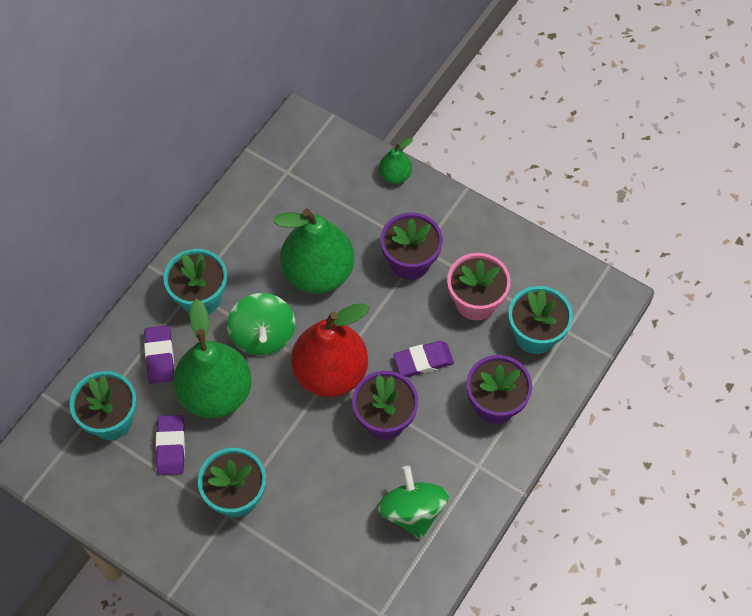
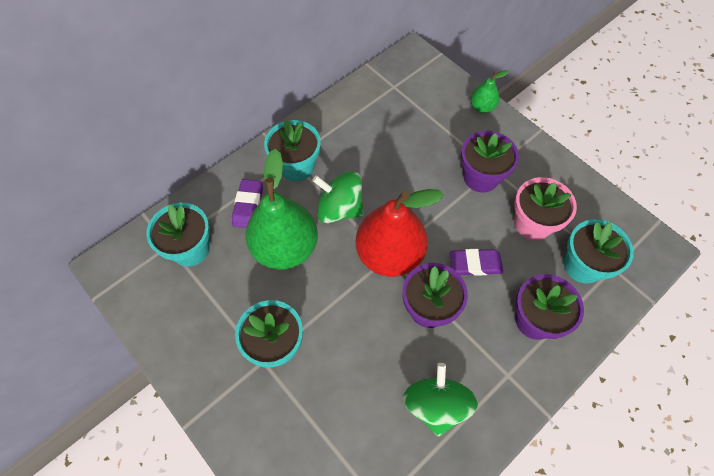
camera: 15 degrees right, 0 degrees up
purple eraser [156,415,185,475] -> none
green spinning top [227,293,295,356] -> green spinning top turned 105 degrees clockwise [312,171,364,223]
green pear [273,208,354,294] -> none

